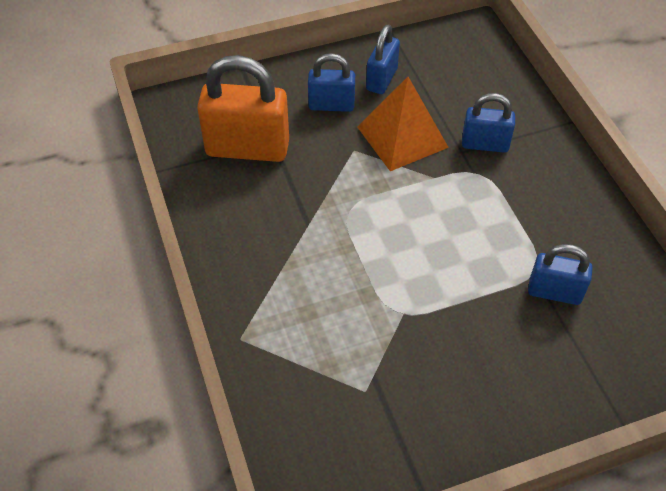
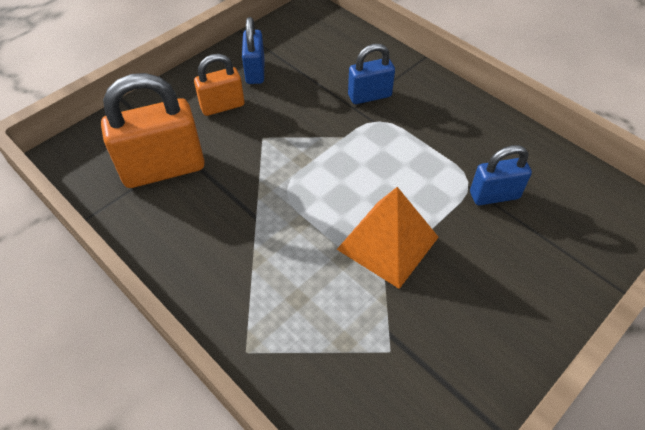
camera: 25 degrees left, 0 degrees up
blue padlock [308,53,355,112] -> orange padlock [194,54,244,116]
orange pyramid [357,77,449,171] -> orange pyramid moved to [336,187,439,289]

